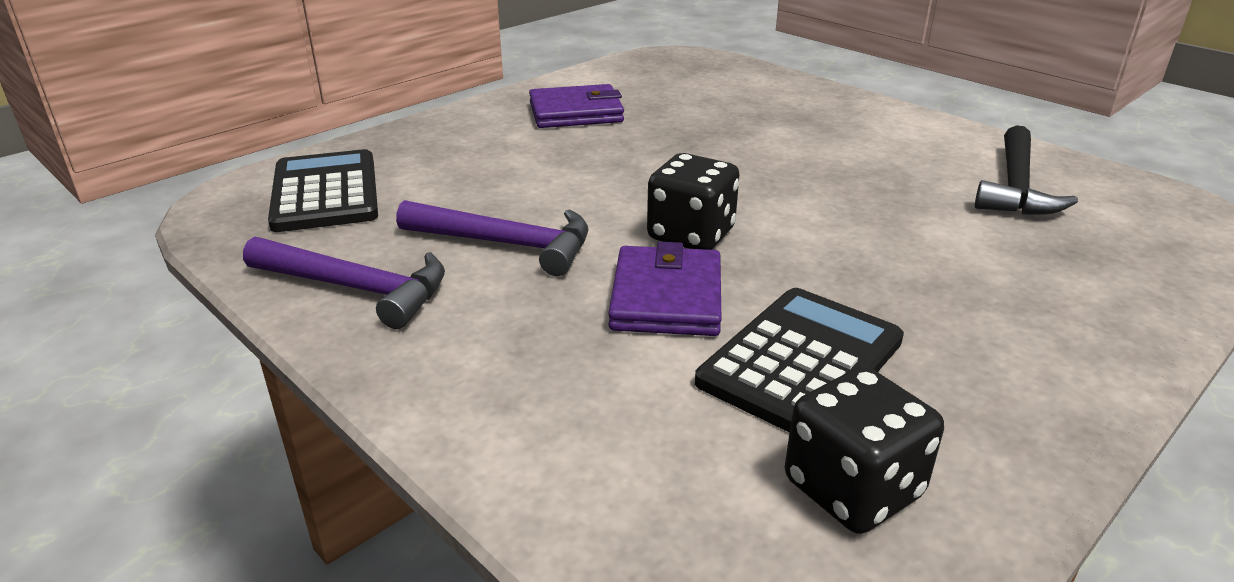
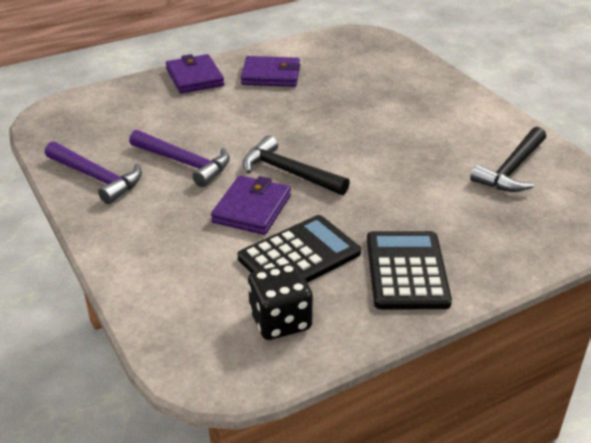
camera: 15 degrees right, 5 degrees up
black calculator [268,149,378,232] -> black calculator moved to [367,231,452,309]
black dice [647,153,739,250] -> black hammer [242,135,350,195]
none -> purple wallet [166,54,224,93]

